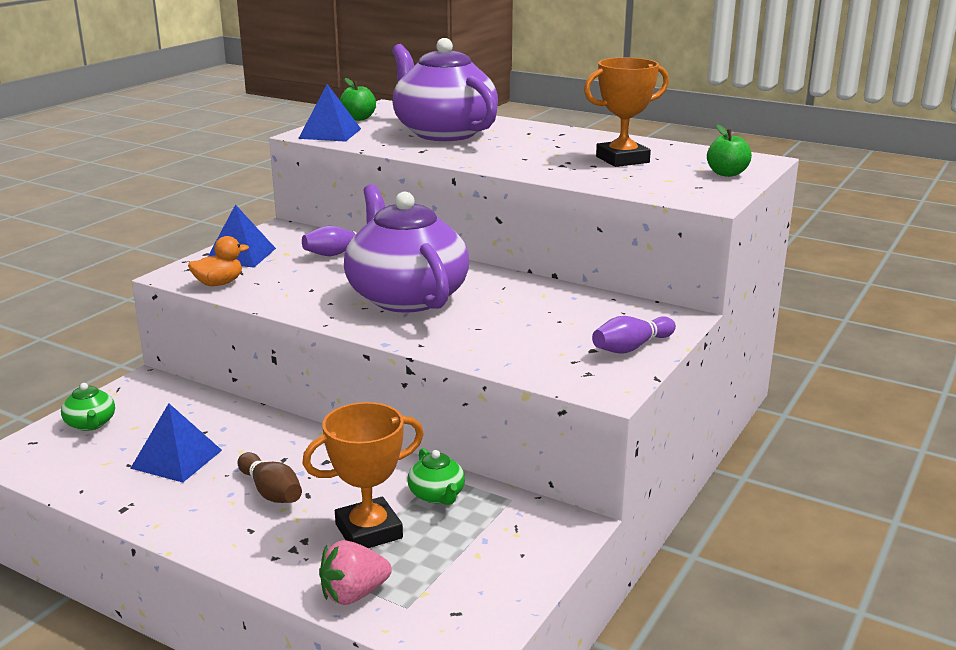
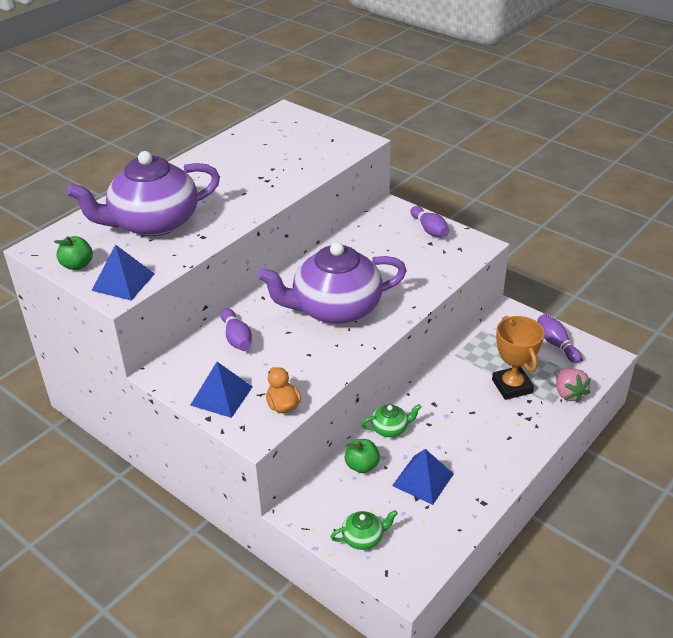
camera: 80 degrees left, 15 degrees up
brown bowling pin [238,452,302,503] -> none
green teapot [408,448,465,505] -> green teapot moved to [361,404,421,437]
orange trophy [584,58,669,167] -> none
green apple [707,124,752,177] -> green apple moved to [345,439,380,473]
none -> purple bowling pin [537,314,582,363]

